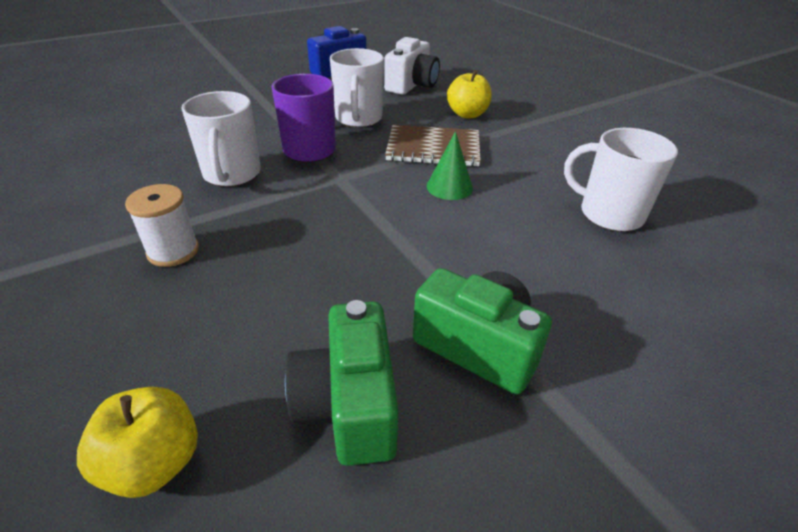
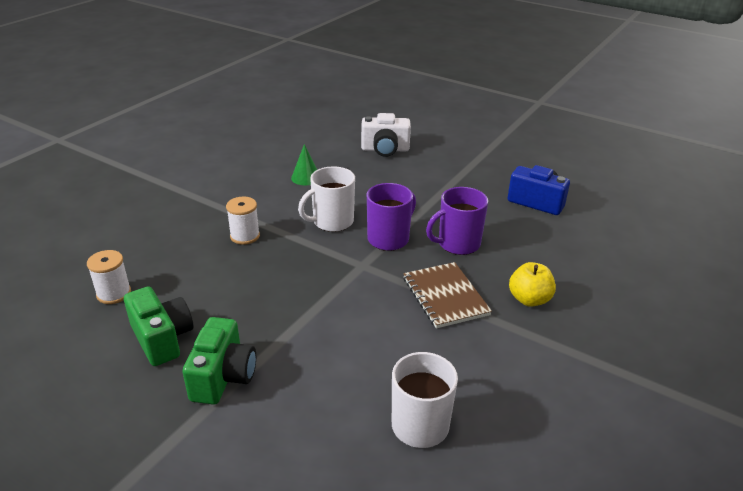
camera: 65 degrees right, 5 degrees down
yellow apple [77,387,198,498] -> white spool [87,250,131,304]
green camera [285,300,399,466] -> green camera turned 90 degrees clockwise [124,286,193,366]
white mug [330,48,384,127] -> purple mug [426,187,488,255]
white camera [384,37,440,95] -> white camera moved to [361,113,411,157]
green cone [427,131,473,200] -> green cone moved to [291,144,317,185]

